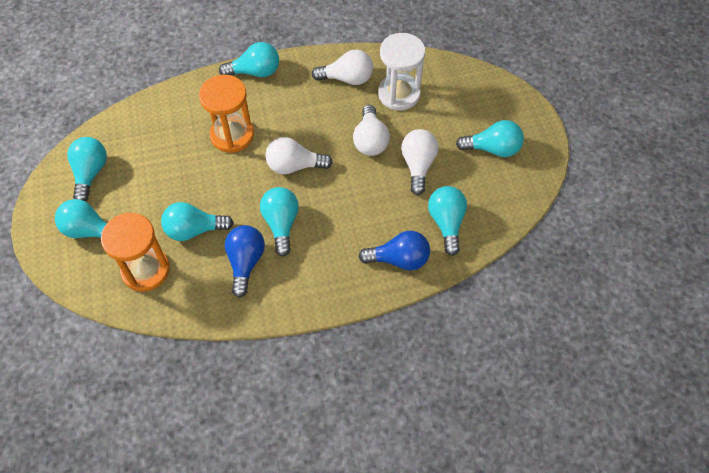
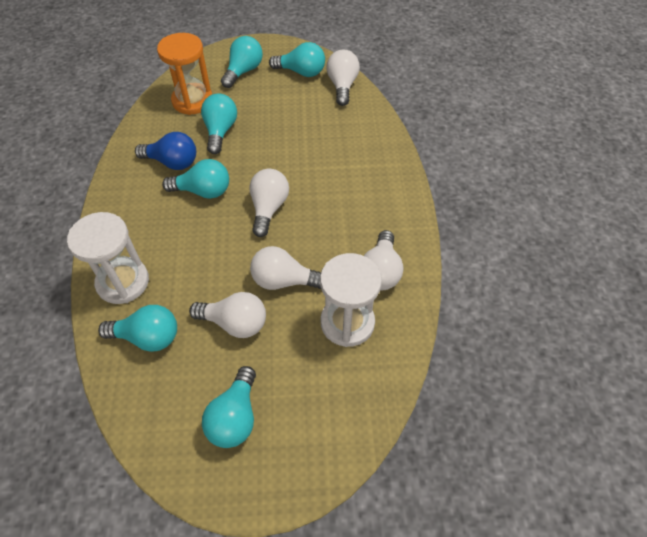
camera: 100 degrees right, 5 degrees down
orange hourglass [199,75,254,153] -> none
turquoise light bulb [219,42,279,77] -> none
blue light bulb [358,231,430,271] -> white hourglass [67,212,149,304]
none -> white light bulb [326,50,360,106]

